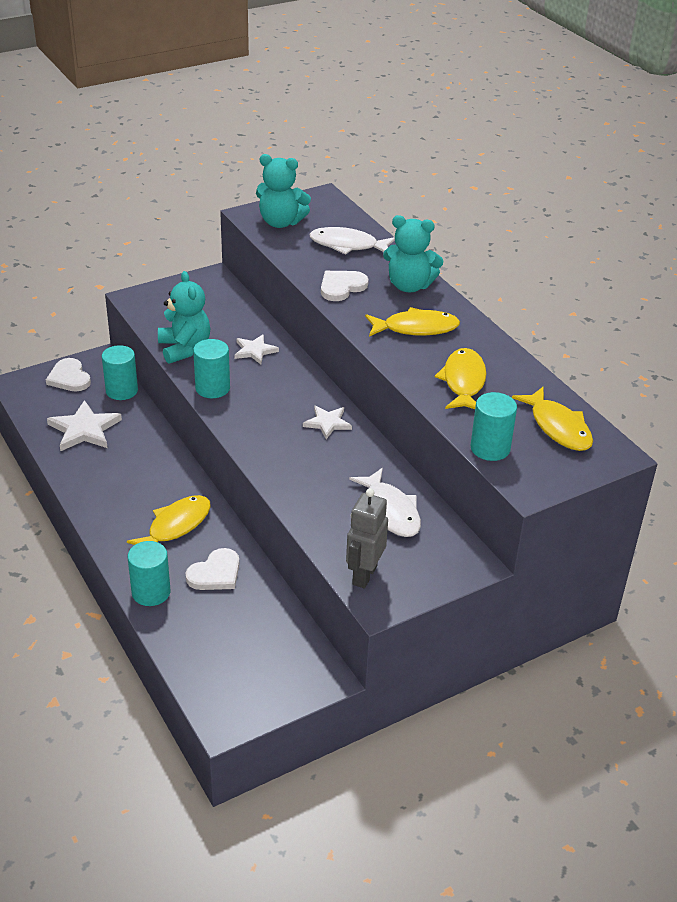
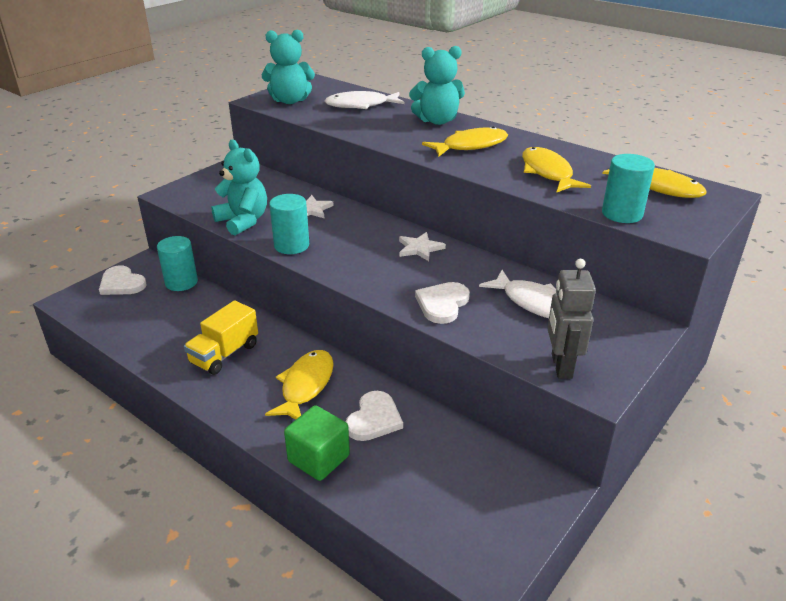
camera: 20 degrees left, 5 degrees down
white star [47,400,122,451] -> none
turquoise cylinder [128,541,171,606] -> green cube [284,405,350,481]
white heart [321,271,369,301] -> white heart moved to [415,282,470,324]
none -> yellow truck [184,300,258,375]

